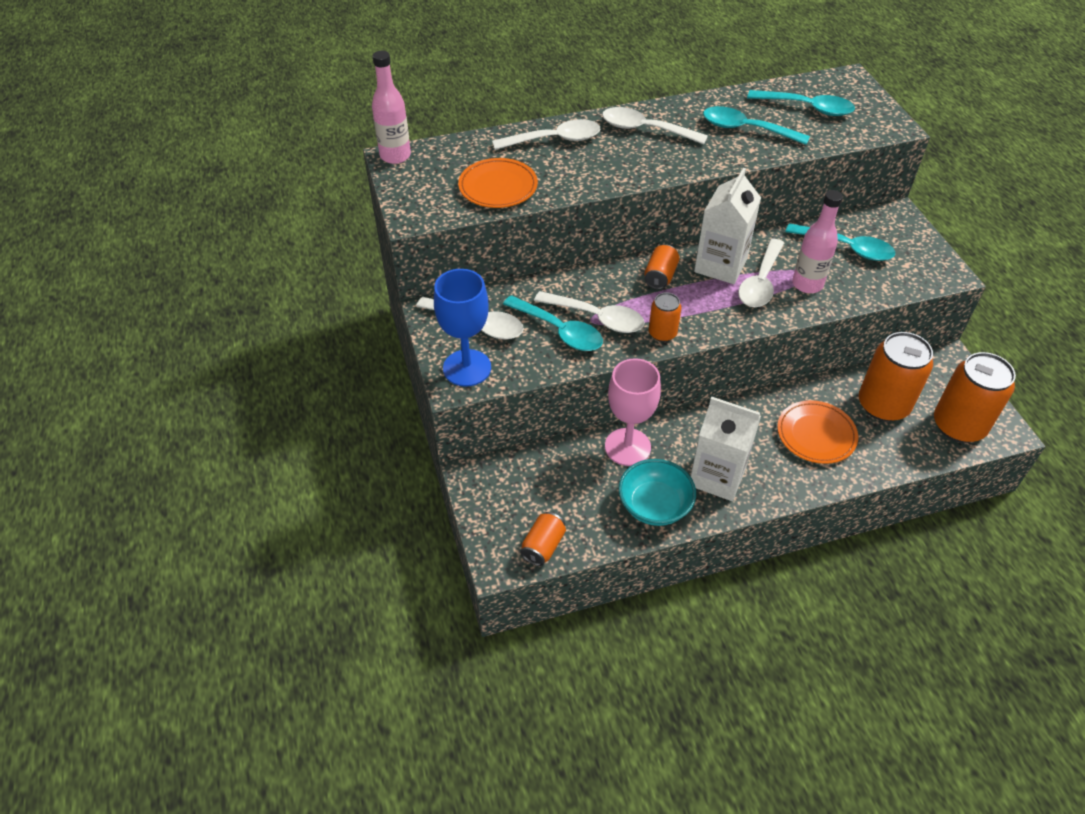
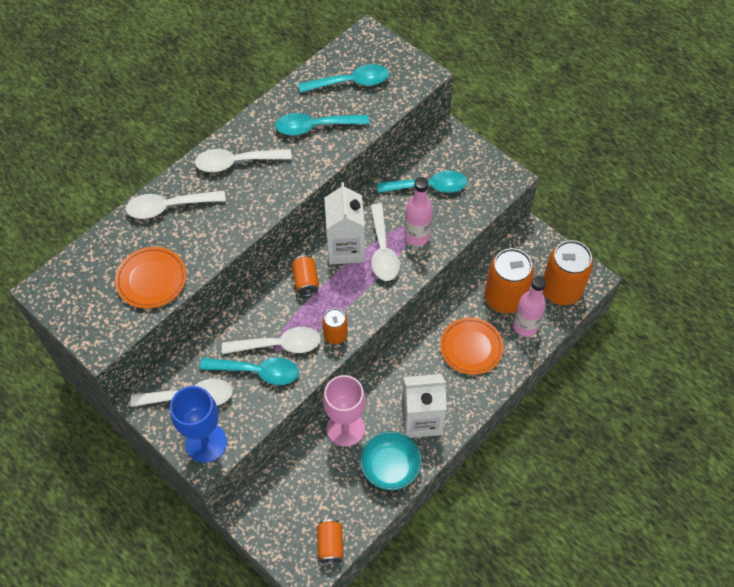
camera: 30 degrees left, 10 degrees up
pink bottle [372,51,411,164] -> pink bottle moved to [513,276,546,337]
white spoon [492,119,600,150] -> white spoon turned 150 degrees counterclockwise [126,191,226,219]

